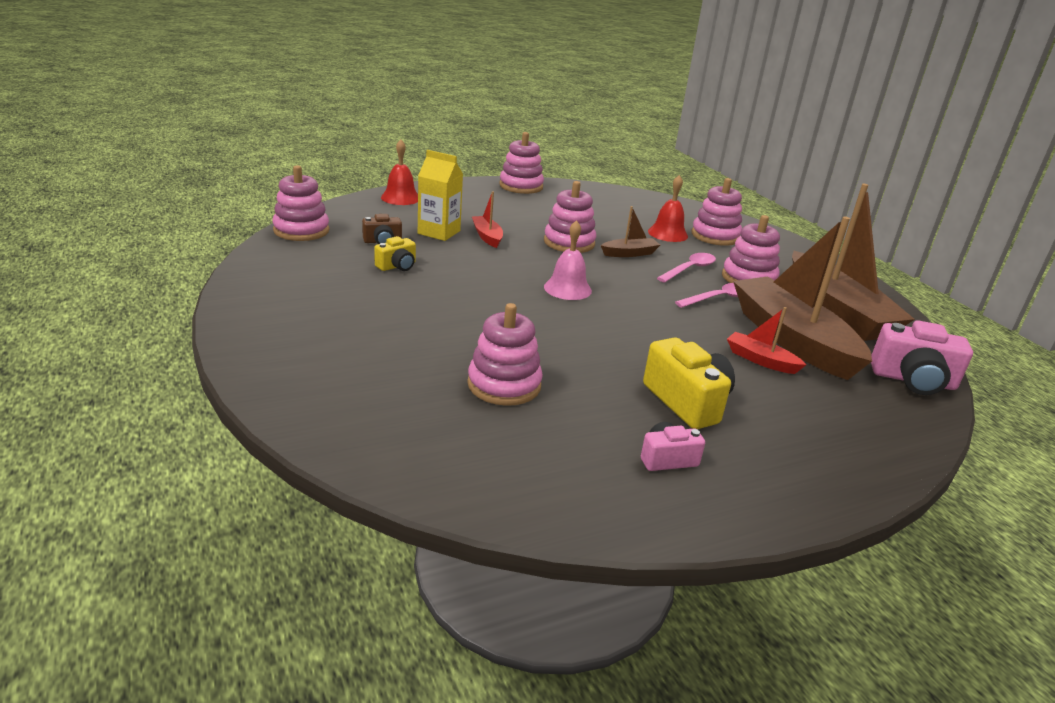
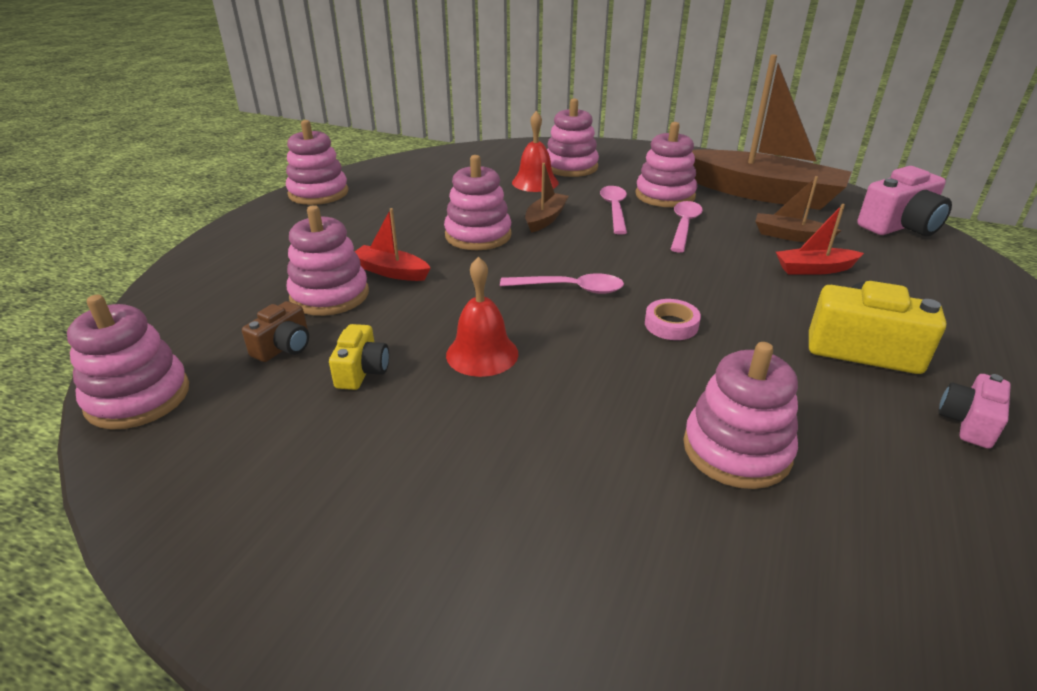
camera: 40 degrees left, 5 degrees up
red bell [381,140,418,205] -> red bell moved to [446,257,518,377]
yellow carton [418,150,463,241] -> pink stacking toy [287,205,369,316]
pink bell [544,220,592,300] -> pink spoon [500,274,624,294]
brown boat [733,216,872,380] -> brown boat [755,176,841,242], size x0.44
none -> pink tape [645,299,701,340]

